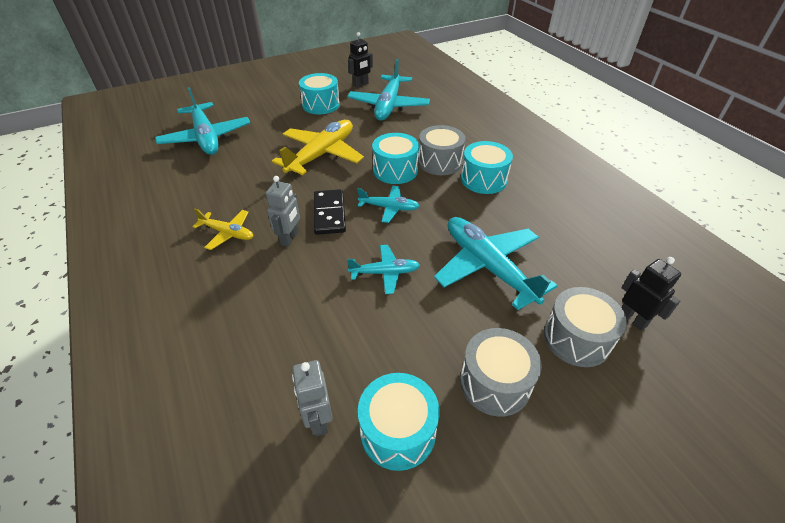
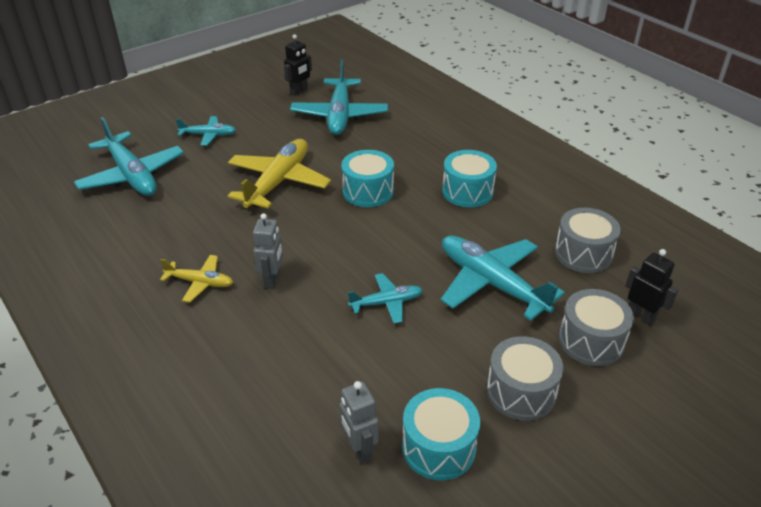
camera: 10 degrees left, 5 degrees down
turquoise drum [299,73,340,114] -> none
black domino [314,189,346,235] -> none
turquoise plane [357,186,419,223] -> turquoise plane moved to [176,116,236,146]
grey drum [418,125,465,175] -> grey drum moved to [555,208,620,273]

